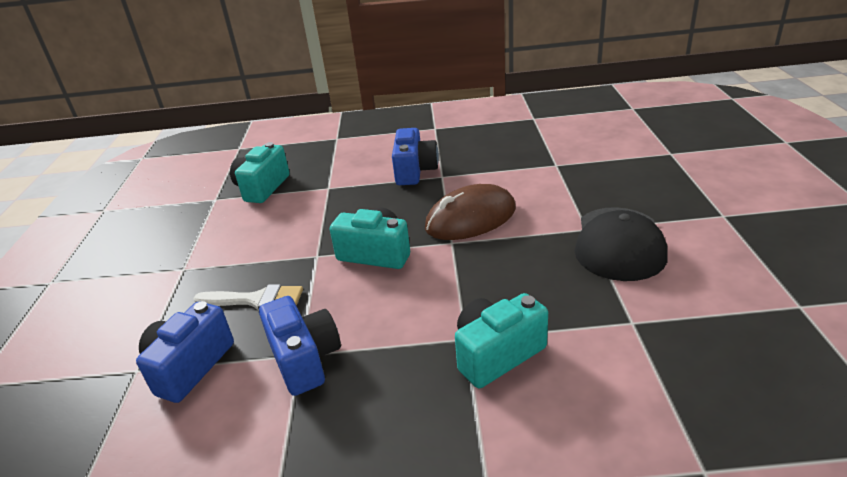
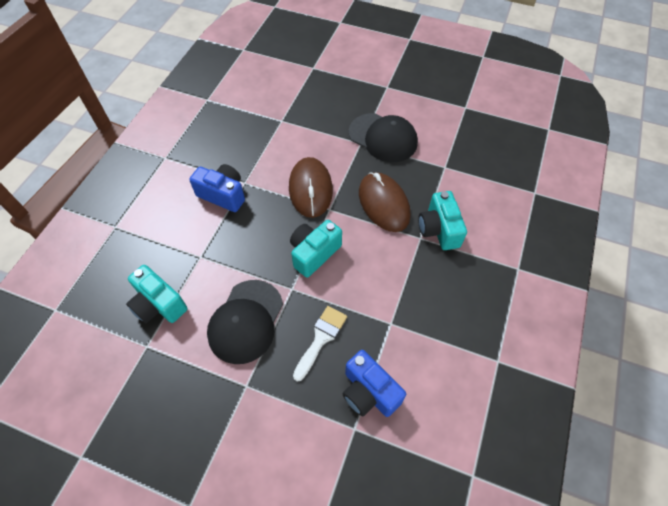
camera: 70 degrees left, 25 degrees up
blue camera [259,296,341,396] -> none
none -> black cap [207,280,283,364]
none -> brown mouse [359,172,411,232]

